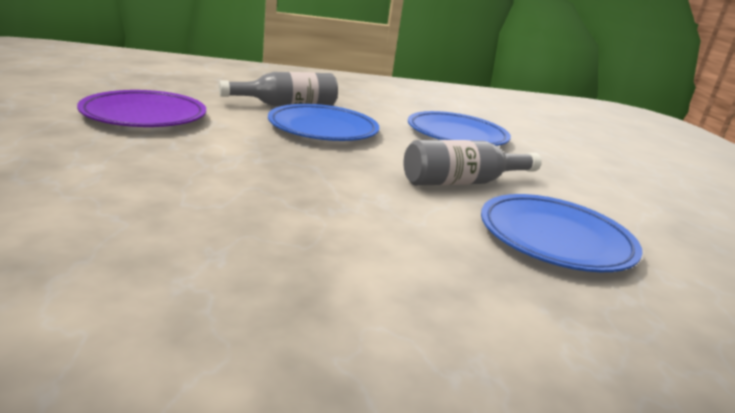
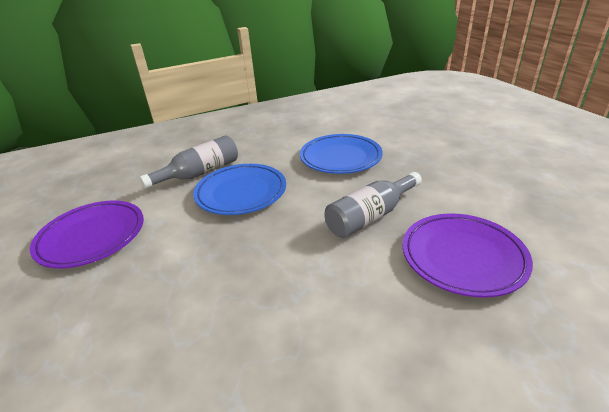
camera: 10 degrees left, 10 degrees up
blue plate [481,194,643,272] -> purple plate [402,214,533,298]

